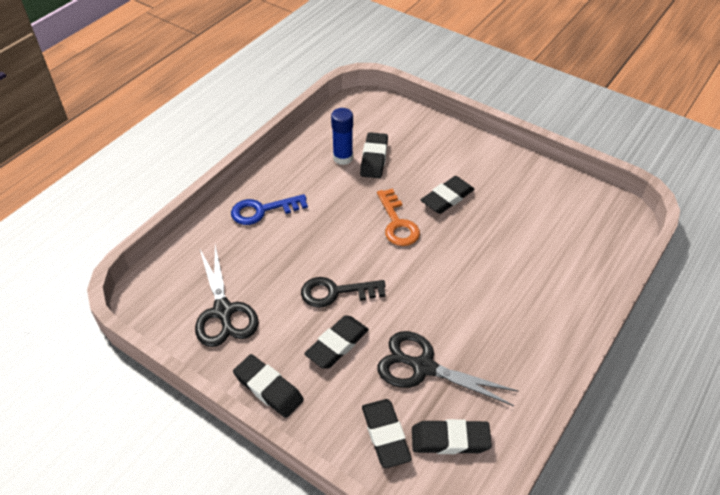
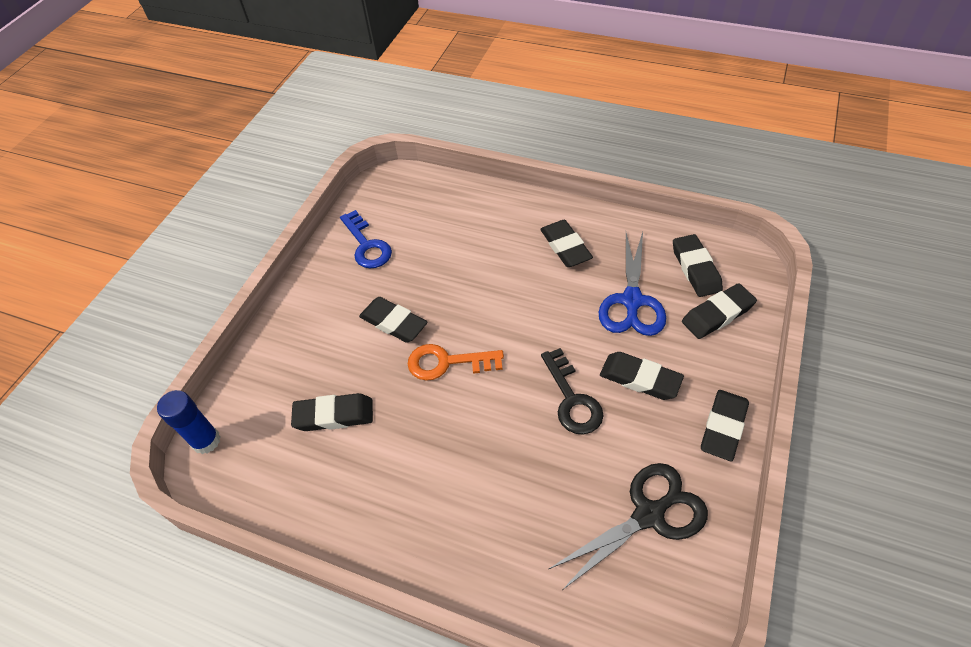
camera: 100 degrees left, 5 degrees up
blue key [231,194,308,225] -> blue key moved to [340,210,392,268]
blue glue stick [331,108,353,165] -> blue glue stick moved to [157,390,221,454]
orange key [377,189,420,246] -> orange key turned 150 degrees counterclockwise [408,344,504,381]
black scissors [377,331,518,406] -> blue scissors [599,232,666,336]
none -> black eraser [540,220,593,267]

